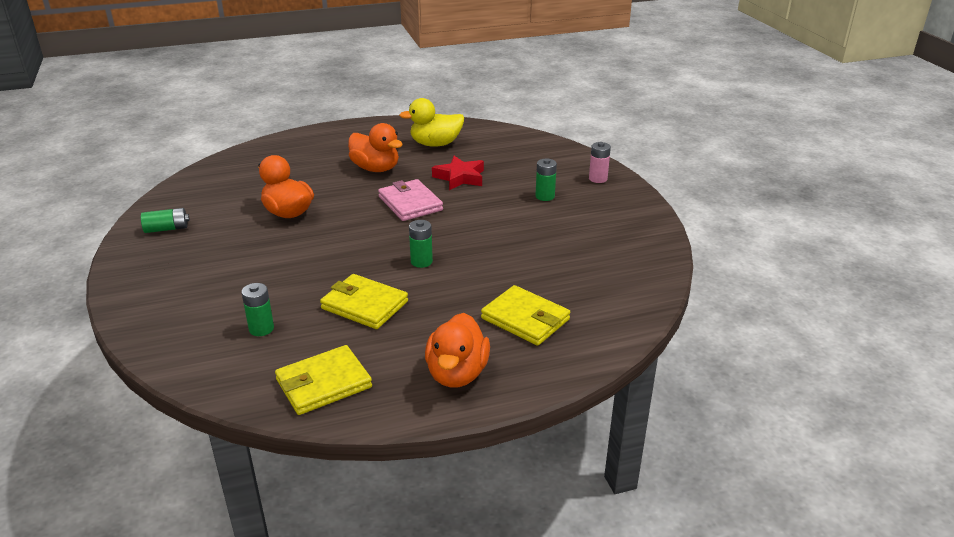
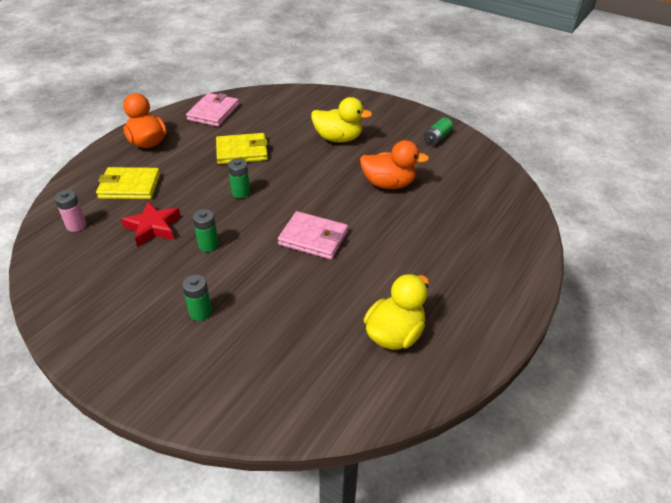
camera: 140 degrees right, 10 degrees up
green battery [241,283,274,336] -> green battery moved to [193,209,219,252]
yellow wallet [275,345,372,415] -> pink wallet [186,93,239,127]
orange duck [348,123,403,172] -> none
red star [432,156,484,190] -> red star moved to [121,201,181,247]
pink battery [589,142,611,183] -> pink battery moved to [54,190,86,232]
none -> yellow duck [311,97,372,142]

